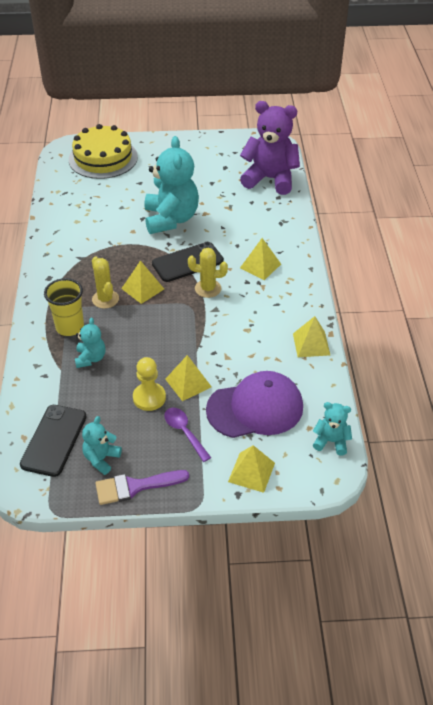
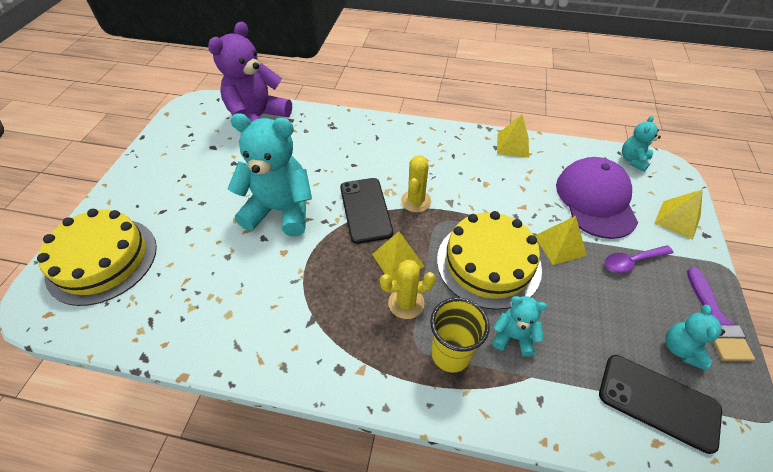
camera: 75 degrees left, 5 degrees up
turquoise teddy bear [82,416,122,475] -> turquoise teddy bear turned 60 degrees clockwise [666,305,725,370]
yellow pawn [133,357,166,411] -> none
yellow pyramid [240,238,281,280] -> none
none -> yellow cake [437,211,542,310]

